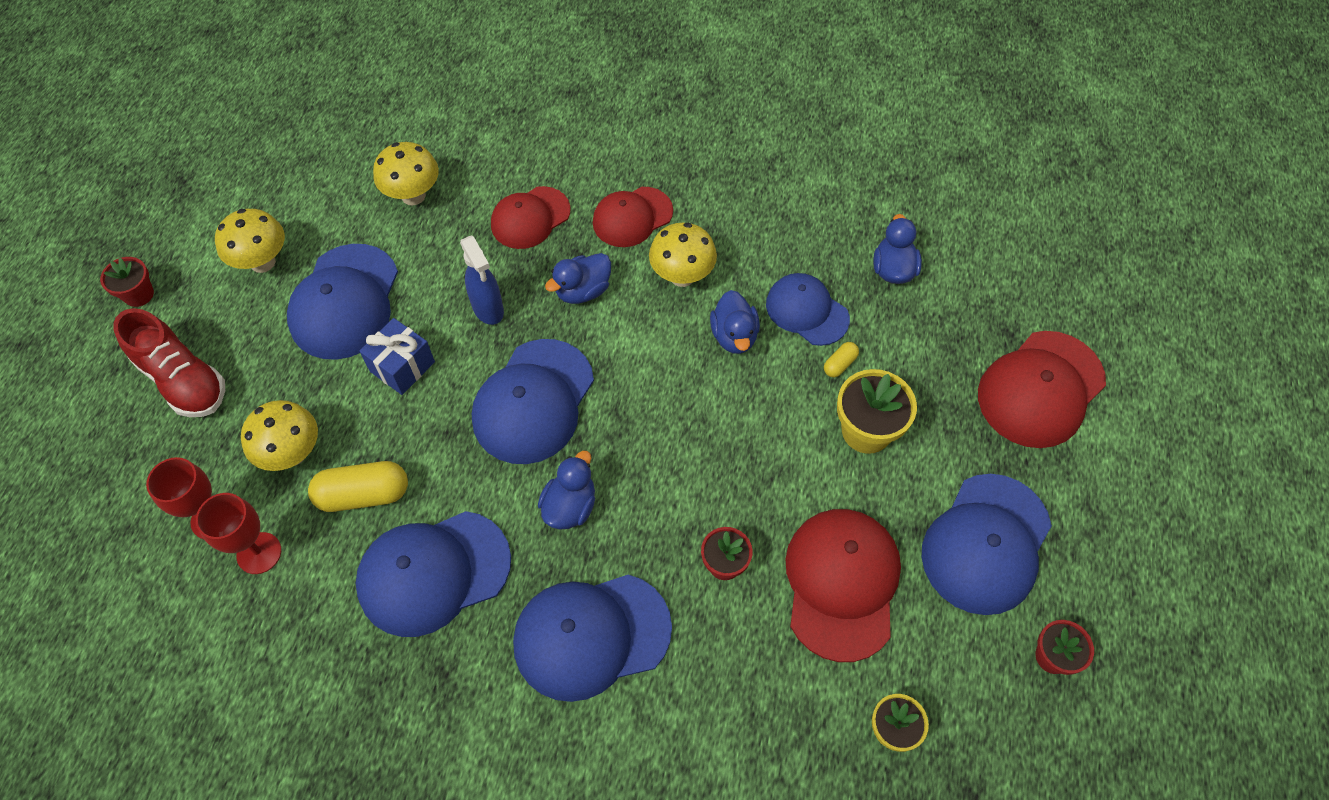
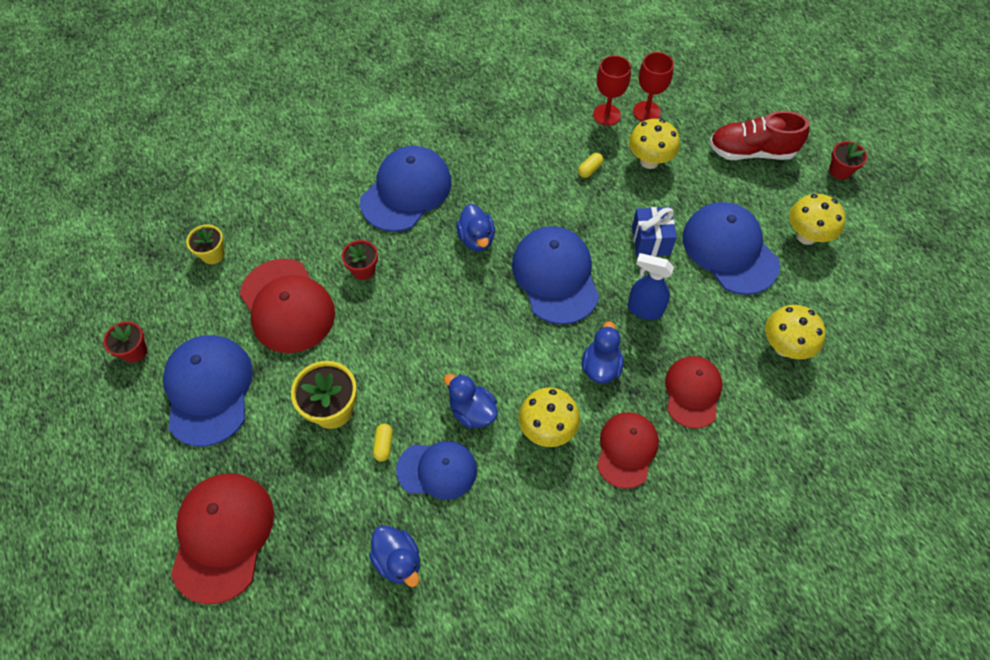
camera: 140 degrees right, 0 degrees up
yellow capsule [308,461,408,512] -> yellow capsule [578,153,603,178], size x0.49
blue cap [356,511,511,637] -> none

